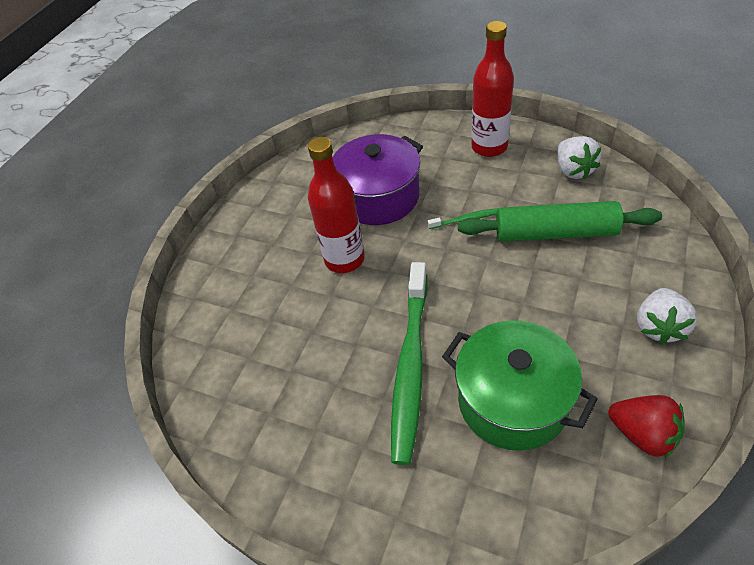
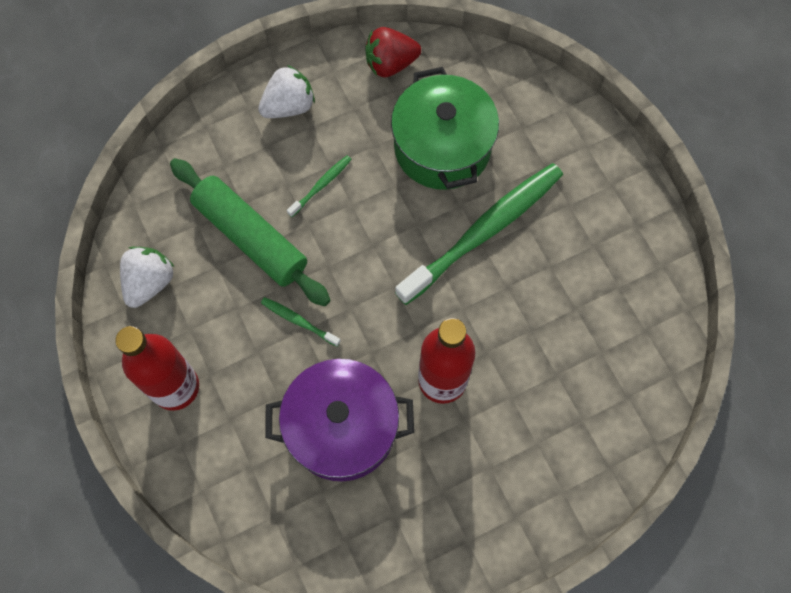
camera: 145 degrees left, 20 degrees up
red strawberry [608,395,685,458] -> red strawberry turned 90 degrees counterclockwise [365,27,421,78]
none -> green toothbrush [287,155,352,217]

